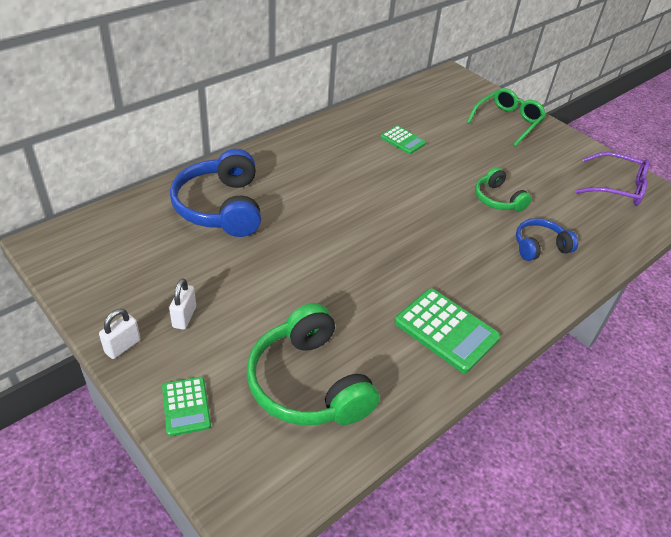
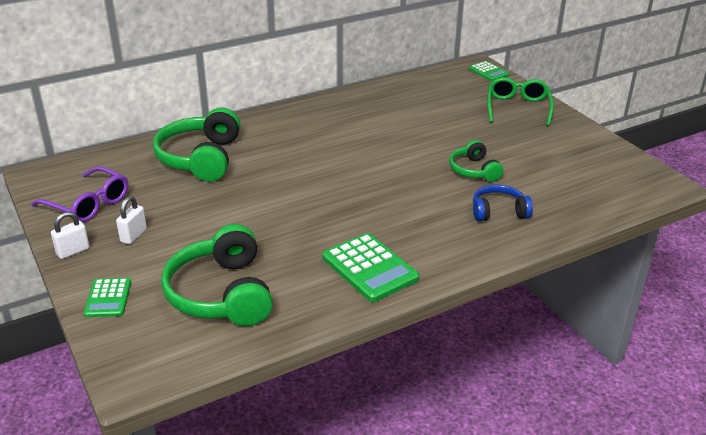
camera: 15 degrees right, 10 degrees down
blue headphones [170,149,261,237] -> green headphones [153,107,240,182]
green calculator [380,126,426,154] -> green calculator moved to [469,61,509,81]
green glasses [467,88,546,146] -> green glasses turned 45 degrees counterclockwise [487,77,554,126]
purple glasses [576,152,649,206] -> purple glasses moved to [31,166,128,223]

